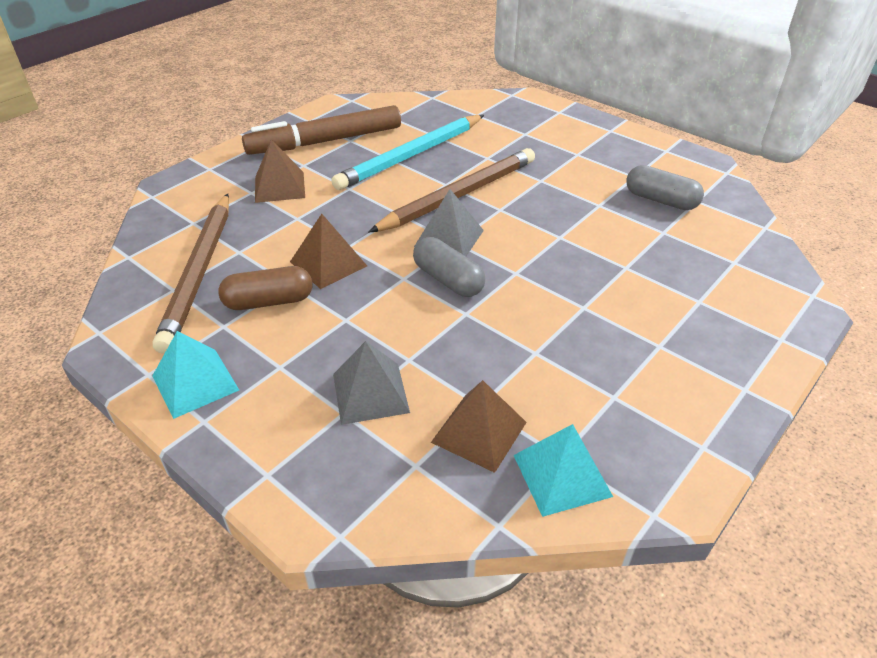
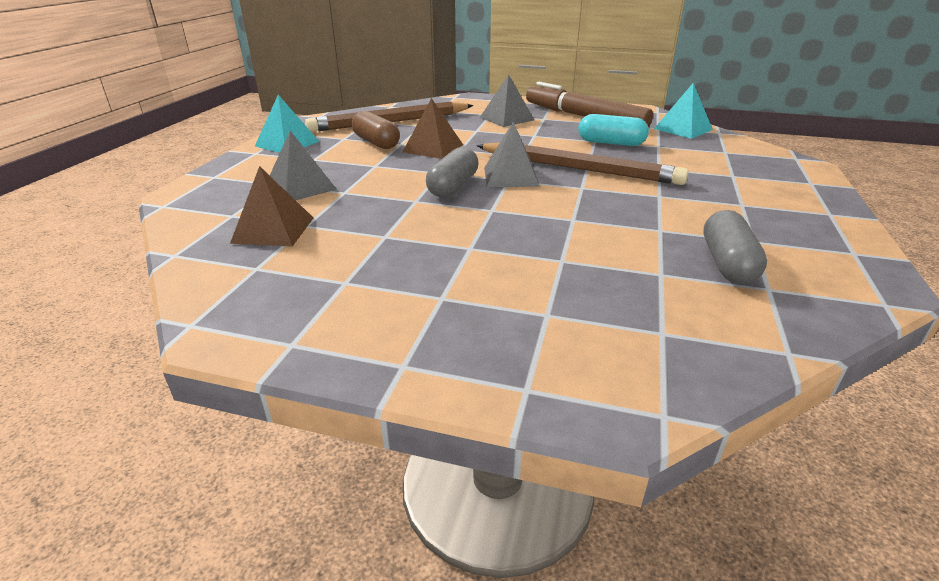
camera: 65 degrees right, 10 degrees down
brown pyramid [255,139,305,203] -> grey pyramid [480,74,534,127]
turquoise pencil [331,115,484,190] -> turquoise capsule [578,114,649,146]
turquoise pyramid [514,424,613,517] -> turquoise pyramid moved to [654,83,713,139]

